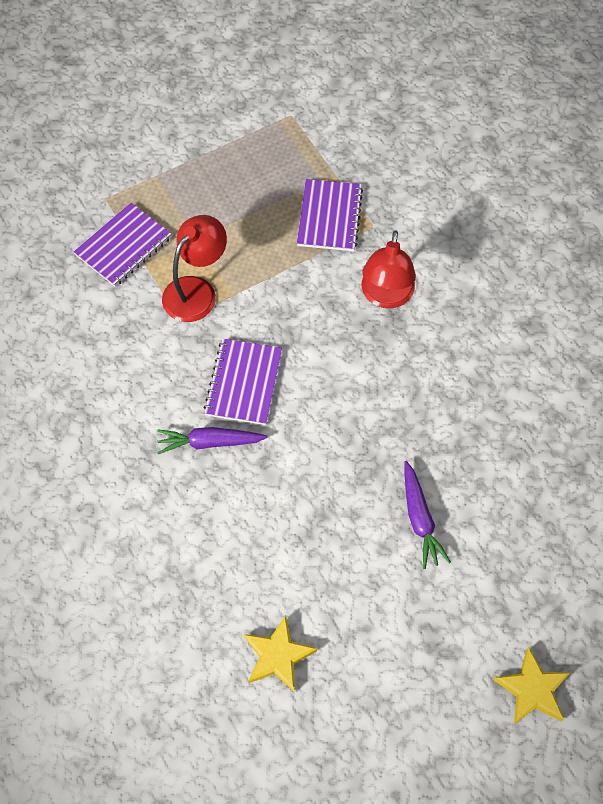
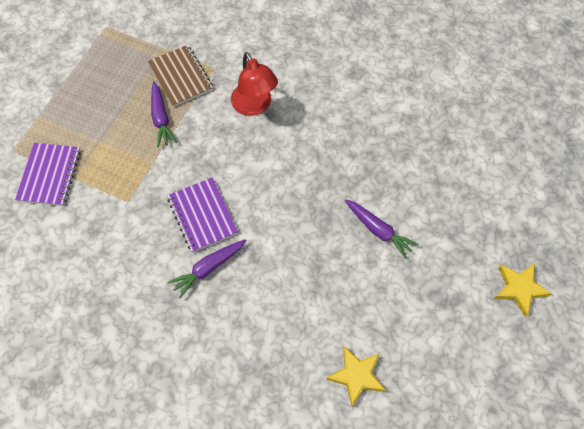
camera: 35 degrees left, 0 degrees up
red lamp [162,215,227,322] -> none
purple notebook [297,179,363,251] -> brown notebook [148,45,213,107]
none -> purple carrot [151,81,177,147]

